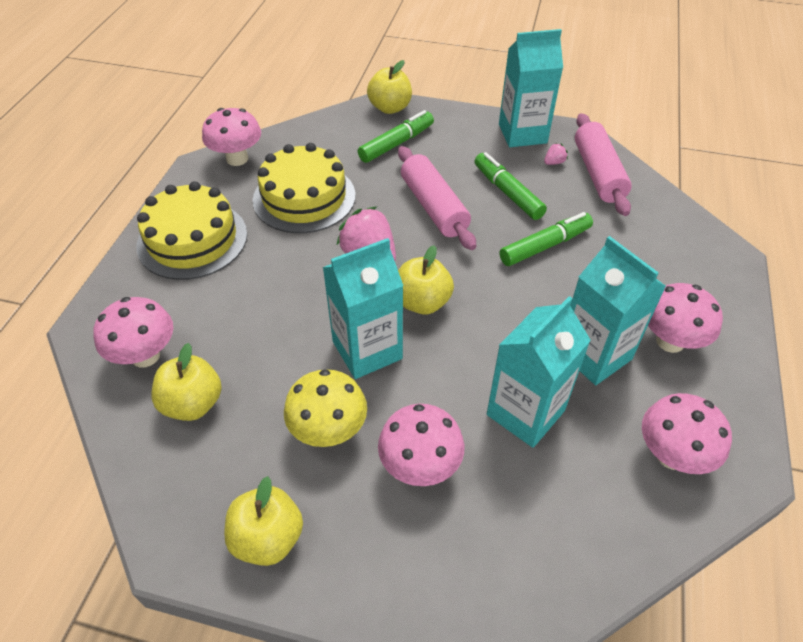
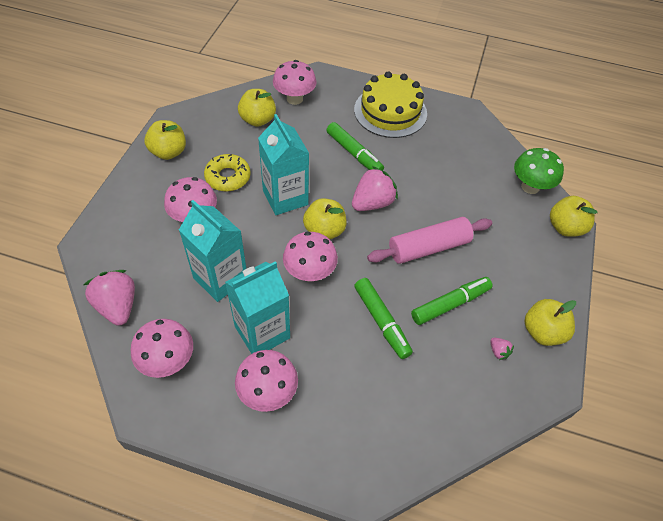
camera: 90 degrees right, 5 degrees up
pink mushroom [202,108,261,166] -> pink mushroom moved to [283,232,338,282]
yellow cake [253,143,356,233] -> none
yellow mushroom [284,369,367,447] -> yellow donut [204,154,251,192]
green marker [358,110,434,163] -> green marker moved to [327,122,384,171]
turquoise carton [499,29,563,147] -> yellow apple [524,299,576,346]
pink rolling pin [575,113,632,216] -> none
none -> pink strawberry [83,270,135,325]
none -> green mushroom [514,148,564,194]

